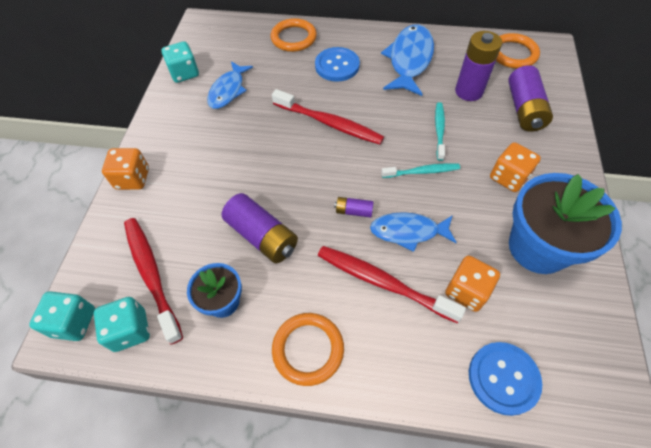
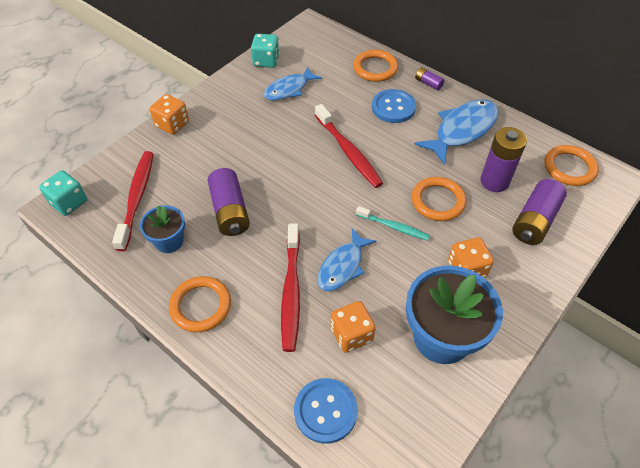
camera: 30 degrees right, 5 degrees down
turquoise dice [94,297,150,352] -> none
red toothbrush [318,246,466,323] -> red toothbrush turned 150 degrees counterclockwise [281,223,300,352]
purple battery [334,197,374,218] -> purple battery moved to [415,68,445,90]
blue fish [370,212,457,252] -> blue fish turned 90 degrees counterclockwise [317,229,376,291]
turquoise toothbrush [435,102,445,161] -> orange ring [412,177,467,221]

